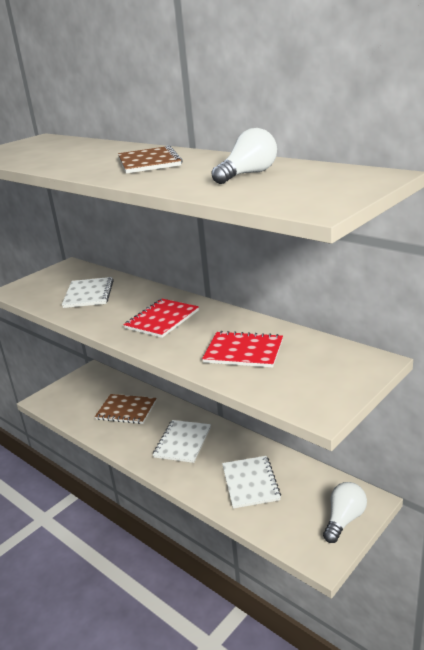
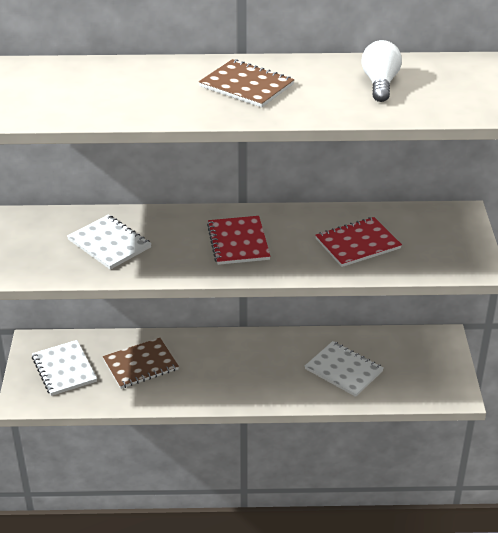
camera: 45 degrees left, 10 degrees up
white notebook [153,420,211,463] -> white notebook moved to [32,340,97,396]
white light bulb [323,482,367,543] -> none

